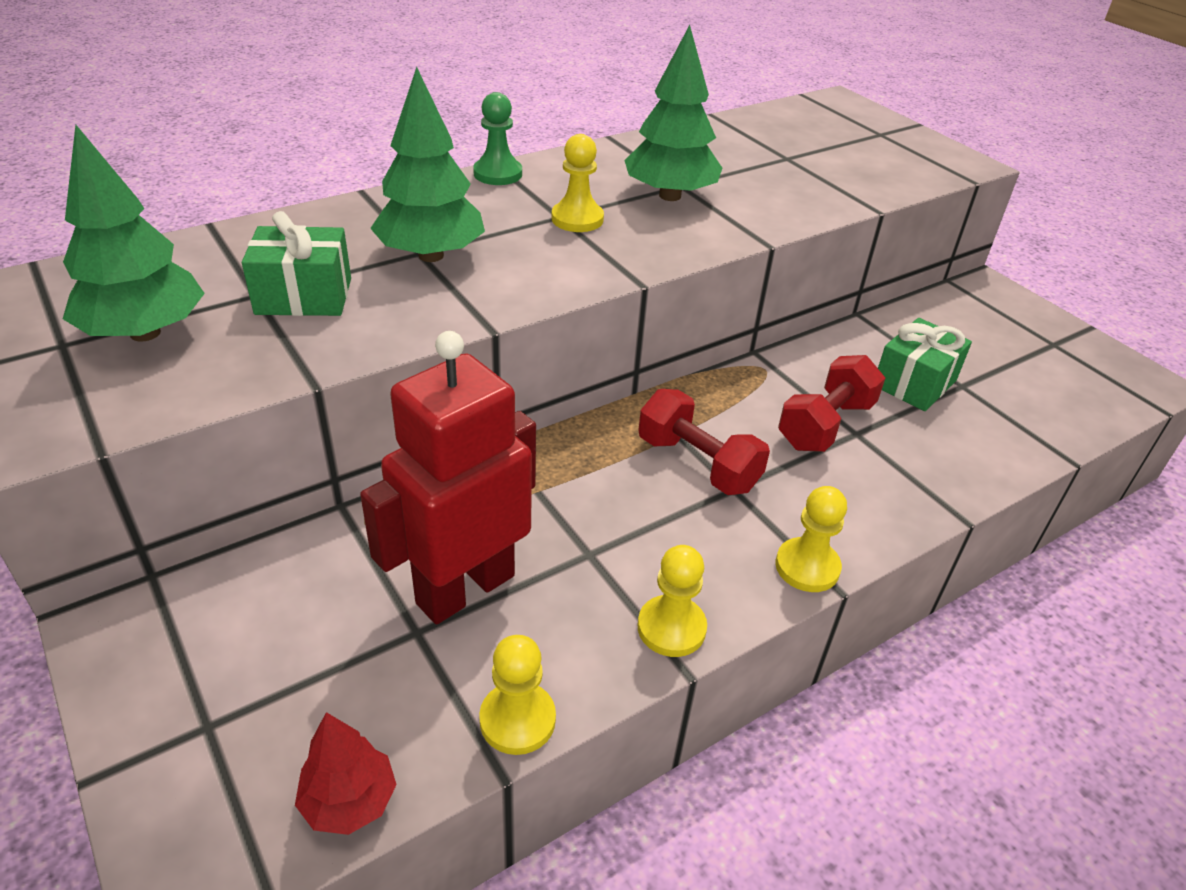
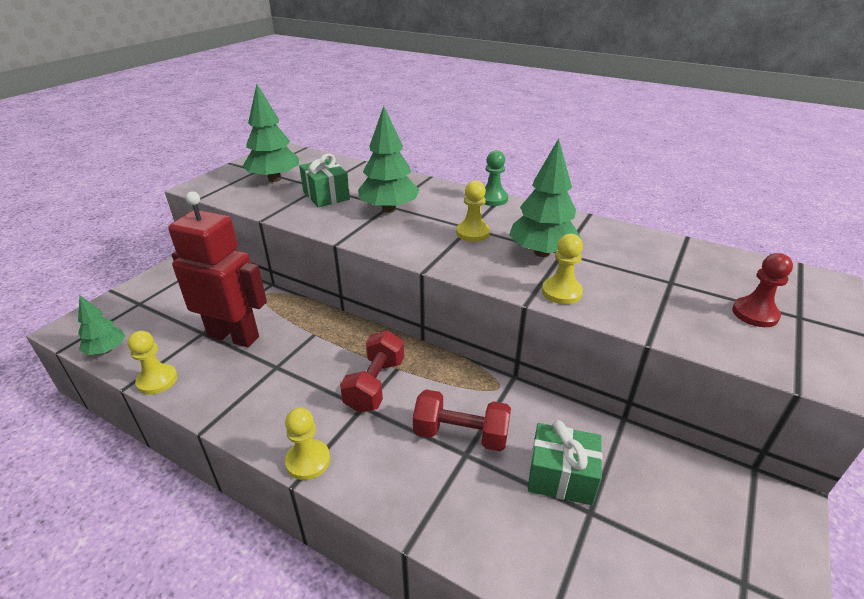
camera: 65 degrees right, 5 degrees down
red tree [295,712,397,835] -> green tree [78,295,125,355]
yellow pawn [638,545,707,657] -> yellow pawn moved to [542,234,583,304]
none -> red pawn [732,253,793,327]

